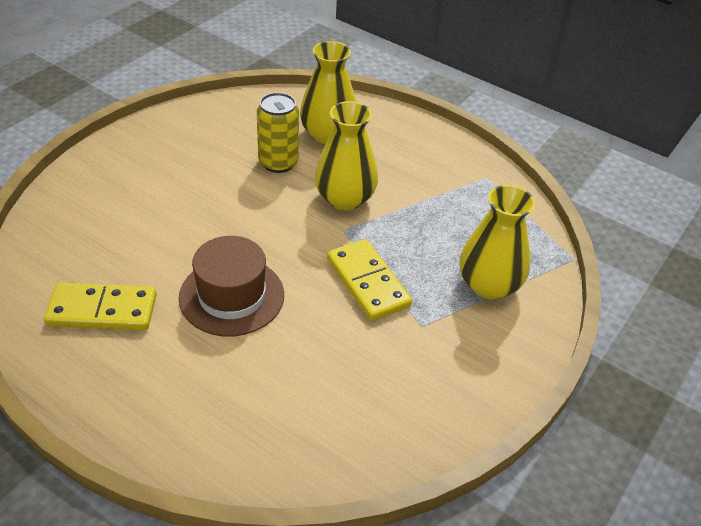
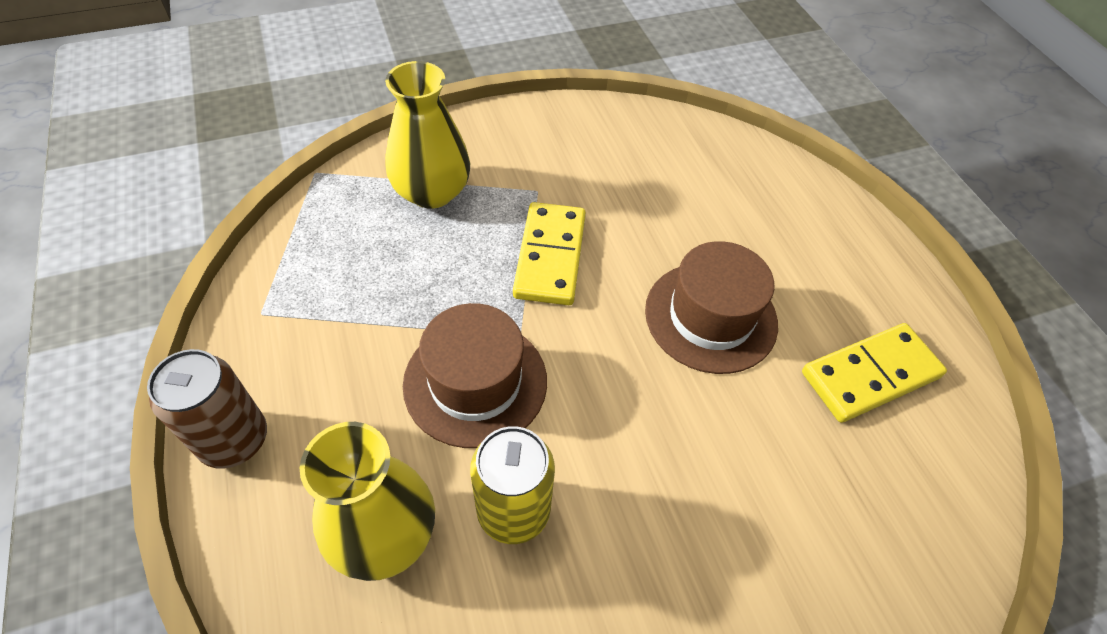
camera: 145 degrees left, 10 degrees up
yellow domino [44,283,157,330] -> yellow domino turned 60 degrees counterclockwise [802,323,947,423]
yellow vase [315,101,378,210] -> brown hat [403,303,547,448]
none -> brown can [147,349,267,469]

